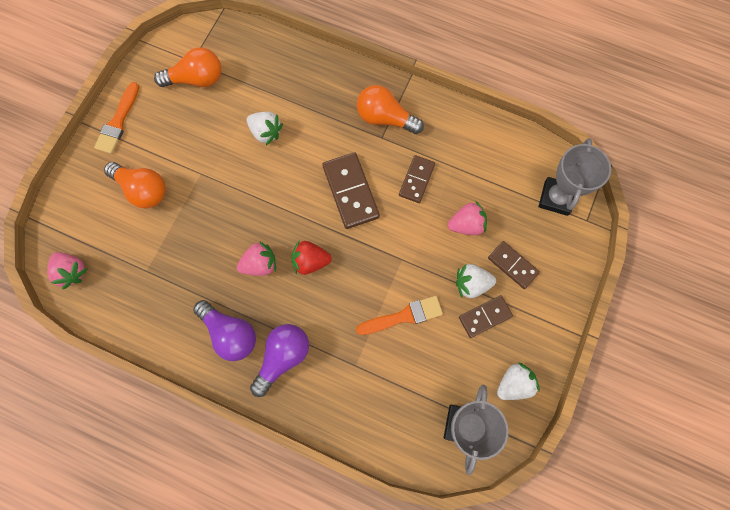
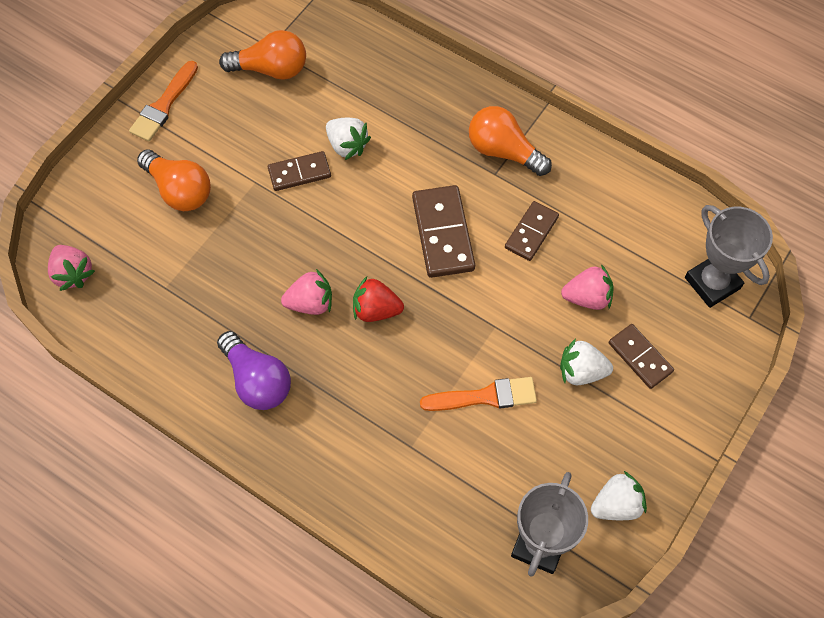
camera: 10 degrees right, 10 degrees down
purple light bulb [250,324,309,397] -> none
brown domino [459,295,513,338] -> brown domino moved to [268,151,331,191]
grey trophy [538,138,611,216] -> grey trophy turned 60 degrees counterclockwise [685,205,773,308]

